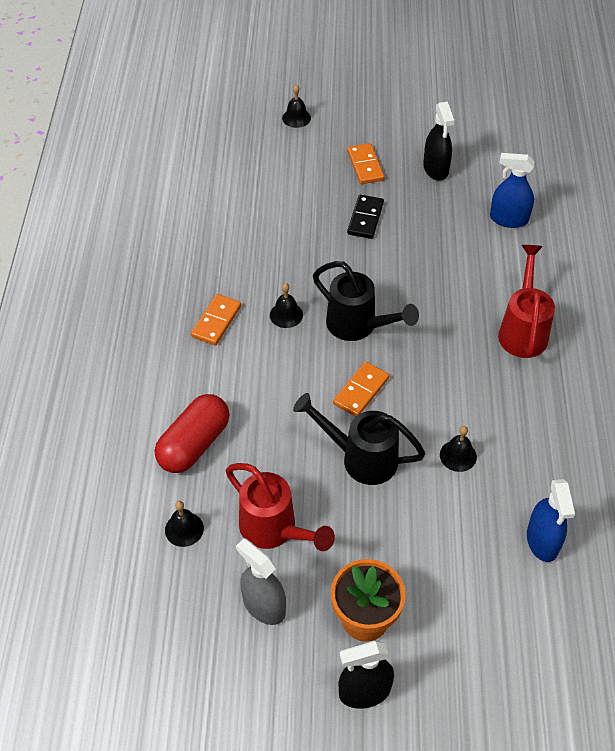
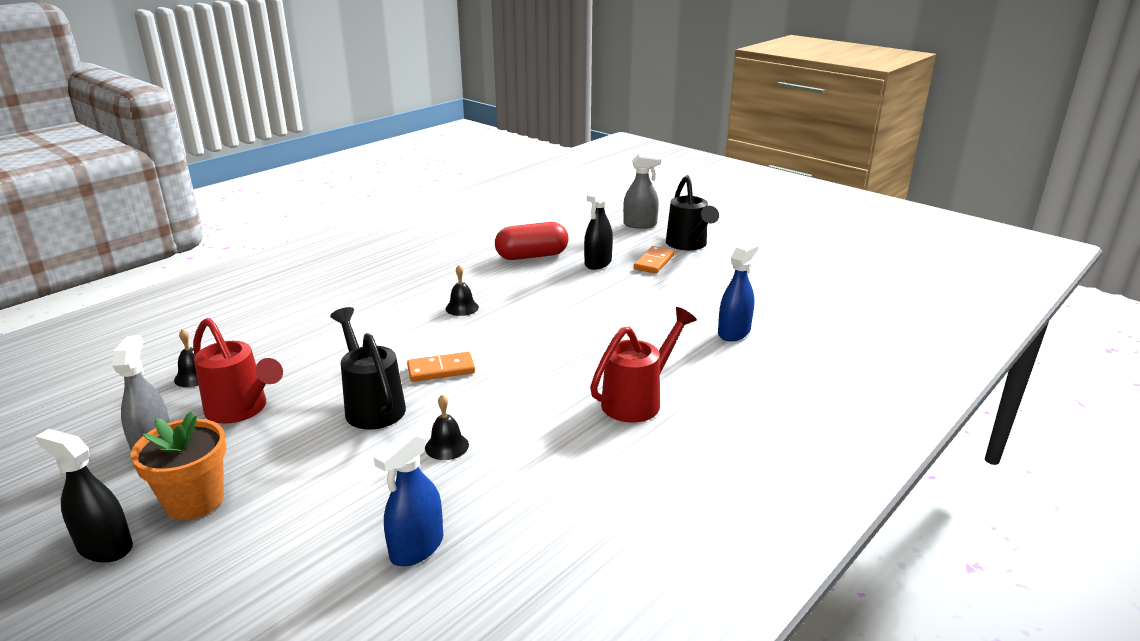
camera: 40 degrees right, 25 degrees down
red capsule [155,394,230,473] -> red capsule moved to [495,222,569,260]
orange domino [191,294,241,345] -> none
red watering can [226,463,335,551] -> red watering can turned 45 degrees counterclockwise [193,318,283,424]
black bell [282,85,311,128] -> grey spray bottle [623,154,661,229]
black watering can [313,261,419,341] -> black watering can moved to [666,175,719,250]
black domino [347,195,384,239] -> none
black spray bottle [423,102,454,181] -> black spray bottle moved to [584,186,613,270]
blue spray bottle [490,153,534,228] -> blue spray bottle turned 75 degrees clockwise [718,241,759,341]

